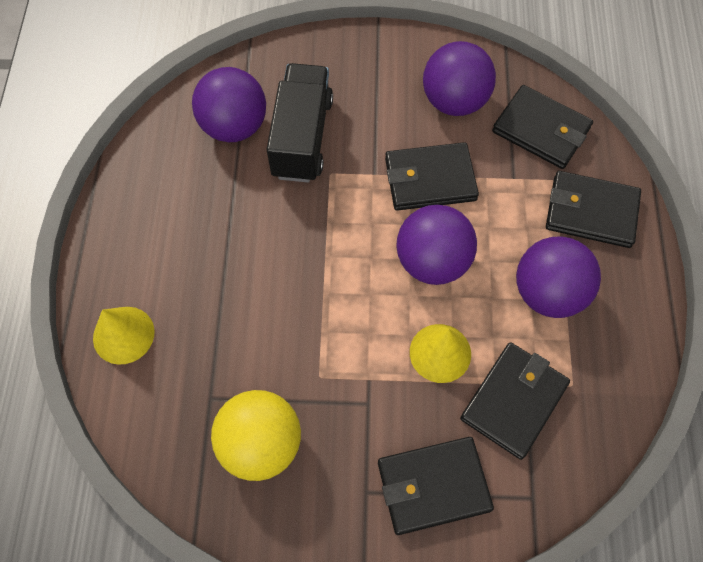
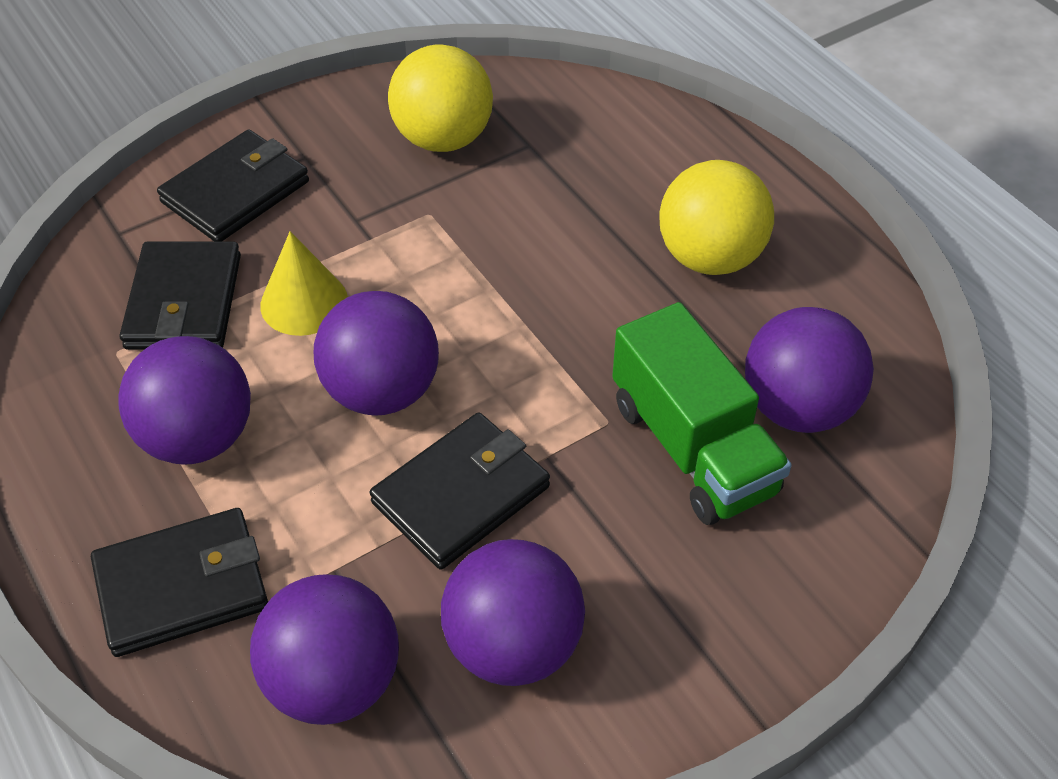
camera: 145 degrees right, 15 degrees down
yellow cone [93,307,154,365] -> none
black truck [266,63,333,182] -> green truck [612,302,792,525]
black wallet [492,85,593,169] -> purple ball [250,574,399,725]
none -> yellow ball [659,160,774,275]

